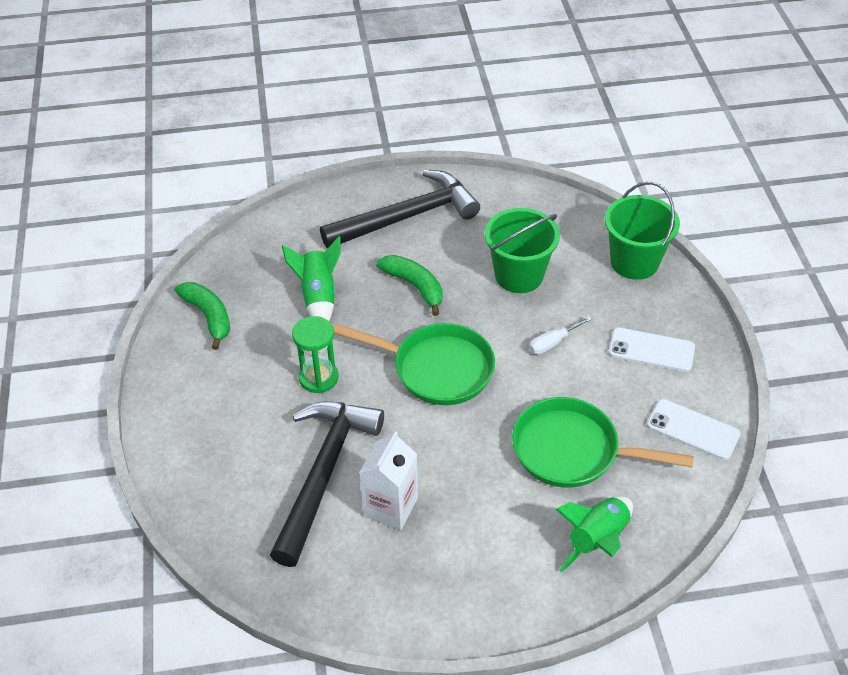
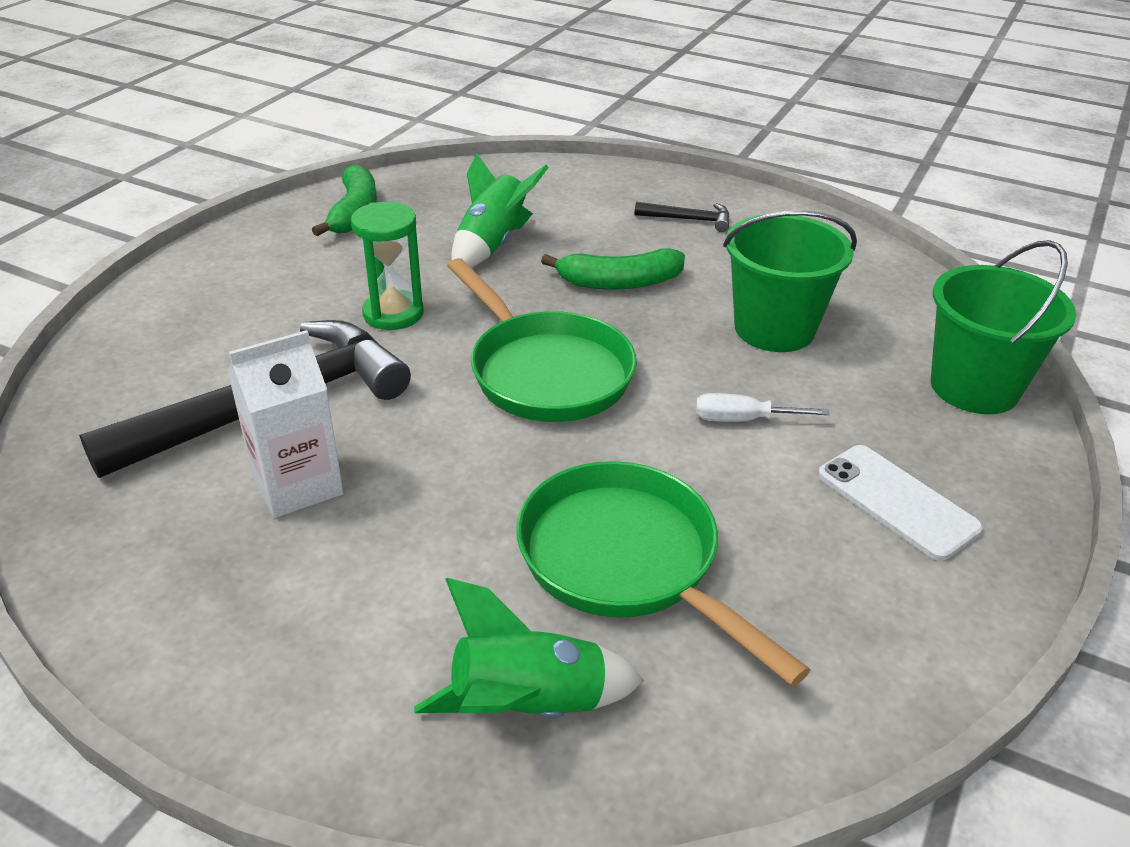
camera: 35 degrees right, 10 degrees down
black hammer [320,170,480,248] -> black hammer [635,202,730,232], size x0.41
green banana [376,255,442,316] -> green banana turned 90 degrees clockwise [541,248,685,290]
white phone [647,399,741,460] -> none

